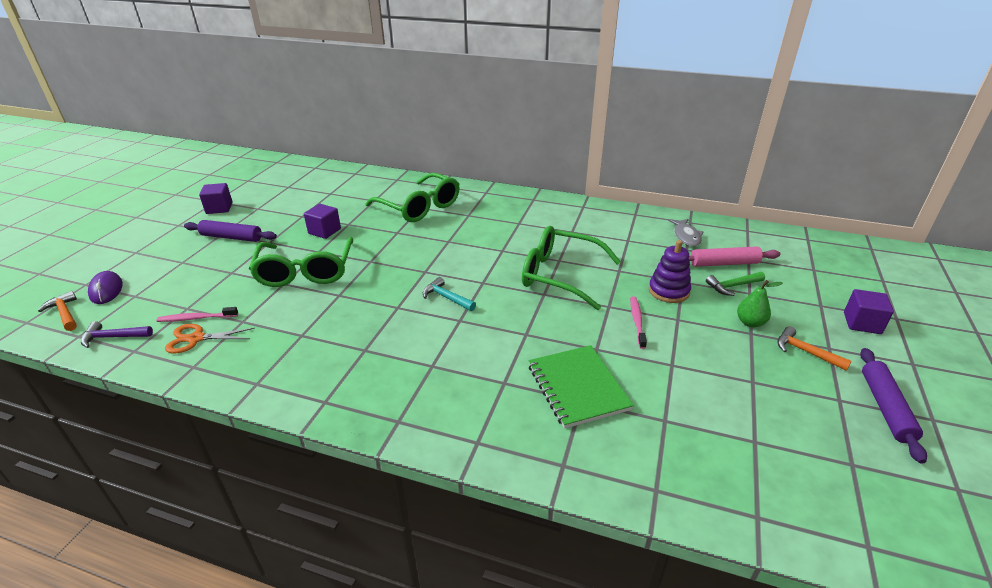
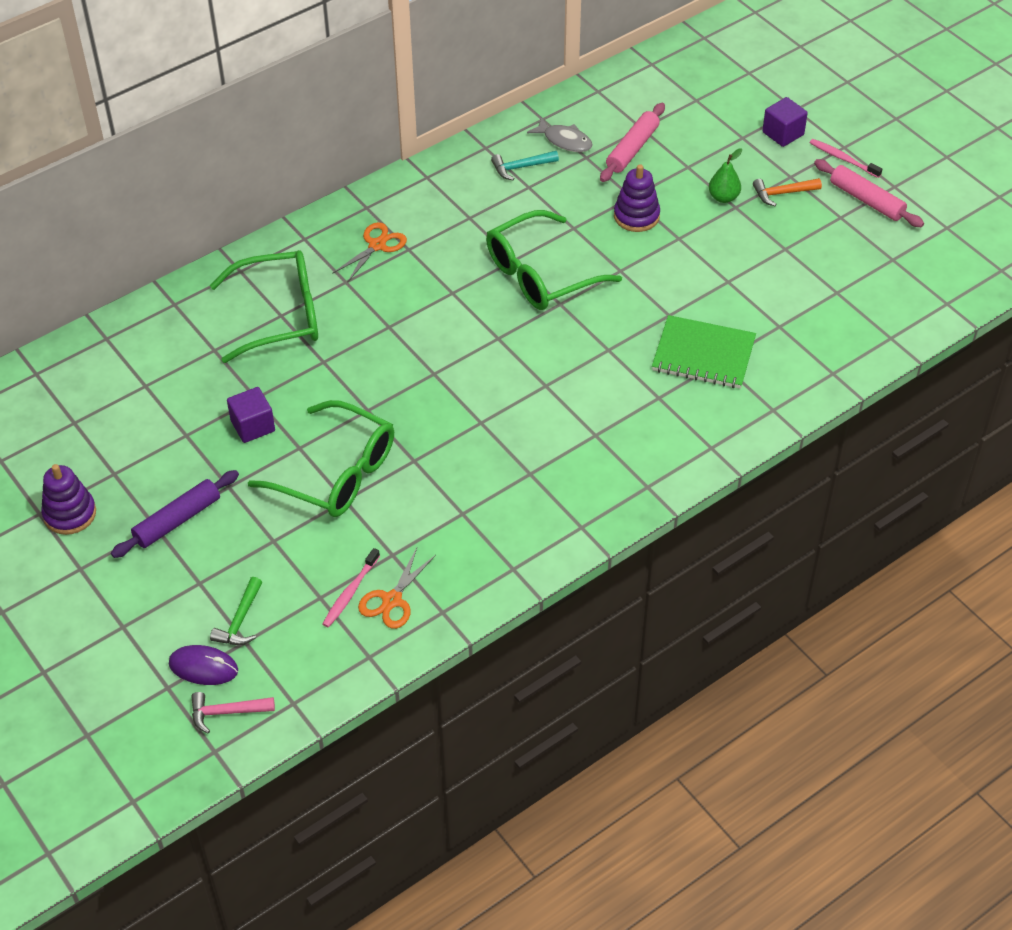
camera: 55 degrees left, 15 degrees up
orange hammer [38,291,77,331] -> pink hammer [191,692,275,733]
purple hammer [81,321,153,348] -> none
purple cube [199,183,233,214] -> purple stacking toy [41,464,96,535]
turquoise hammer [423,277,476,311] -> turquoise hammer moved to [491,151,559,180]
pink toothbrush [630,296,647,349] -> pink toothbrush moved to [810,139,882,178]
green hammer [706,272,765,296] -> green hammer moved to [210,577,262,645]
purple rolling pin [860,348,927,464] -> pink rolling pin [814,159,924,227]
none -> orange scissors [332,222,407,283]

